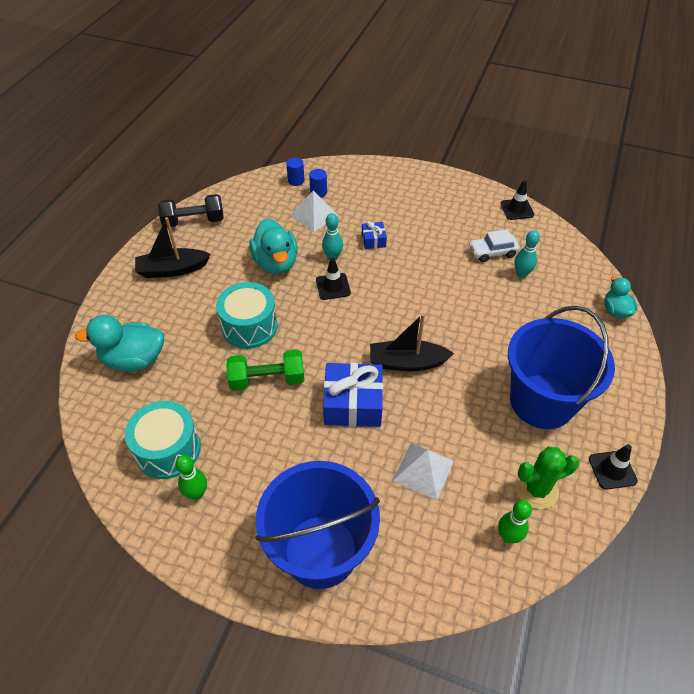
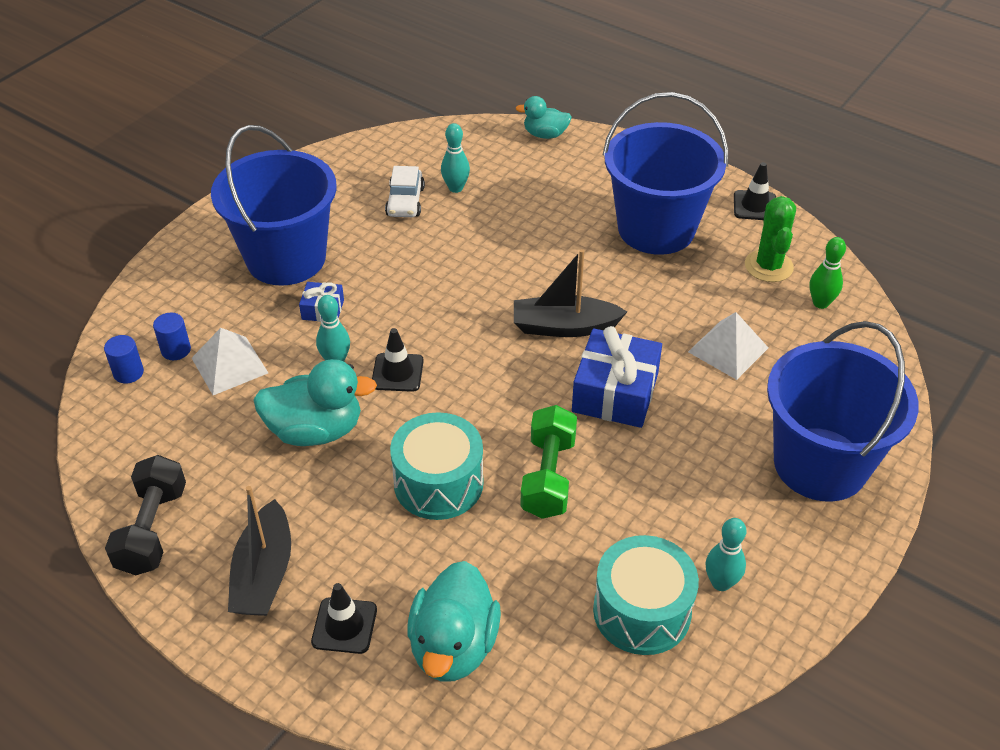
camera: 75 degrees left, 5 degrees down
green bowling pin [176,455,207,500] -> turquoise bowling pin [706,518,746,591]
black boat [370,313,454,371] -> black boat turned 75 degrees clockwise [514,249,627,337]
black traffic cone [501,180,534,220] -> black traffic cone moved to [311,583,377,654]
none -> blue bucket [211,125,337,286]

